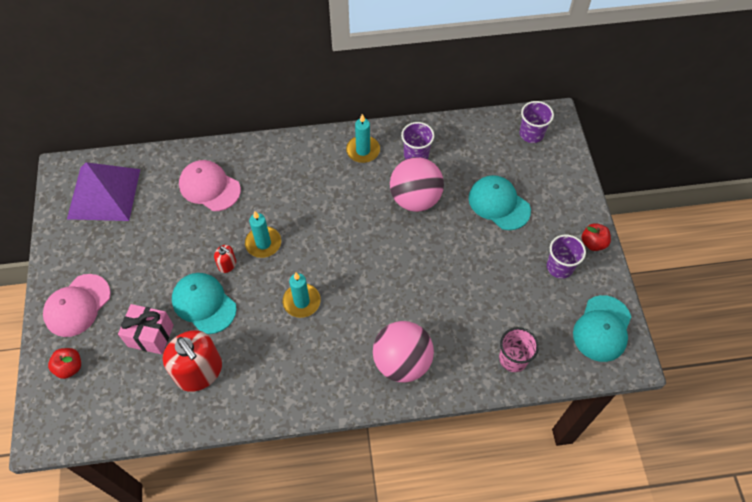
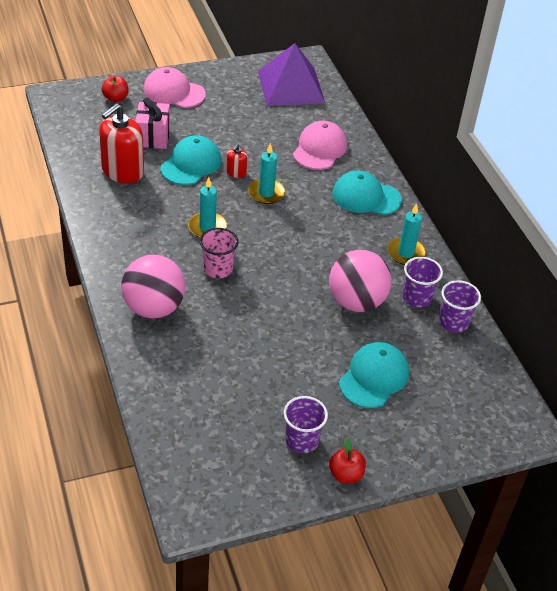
camera: 75 degrees right, 15 degrees down
pink cup [499,327,539,372] -> pink cup moved to [200,228,238,278]
purple cup [519,101,554,143] -> purple cup moved to [439,280,481,332]
turquoise cap [573,295,631,362] -> turquoise cap moved to [332,171,402,215]

